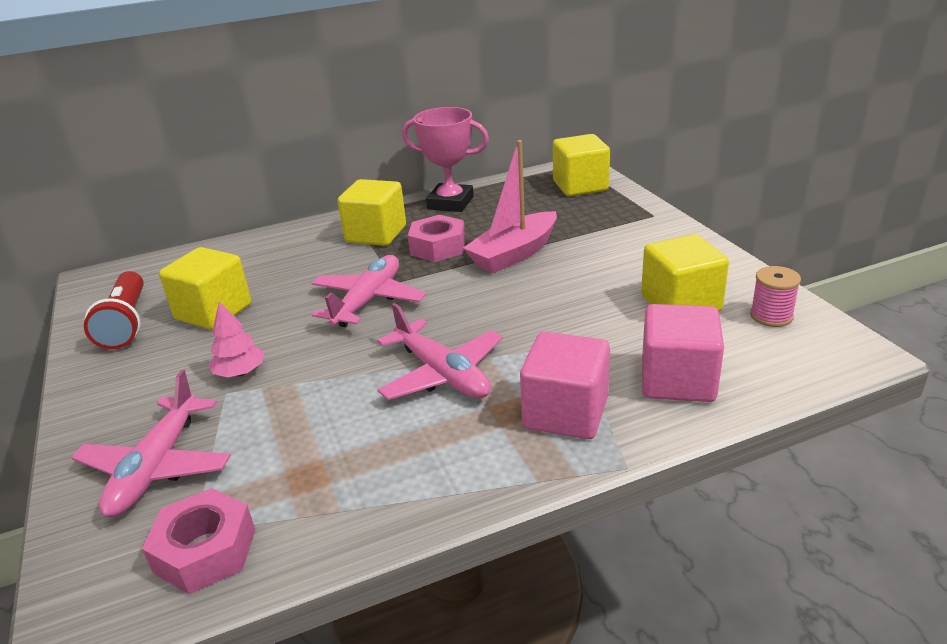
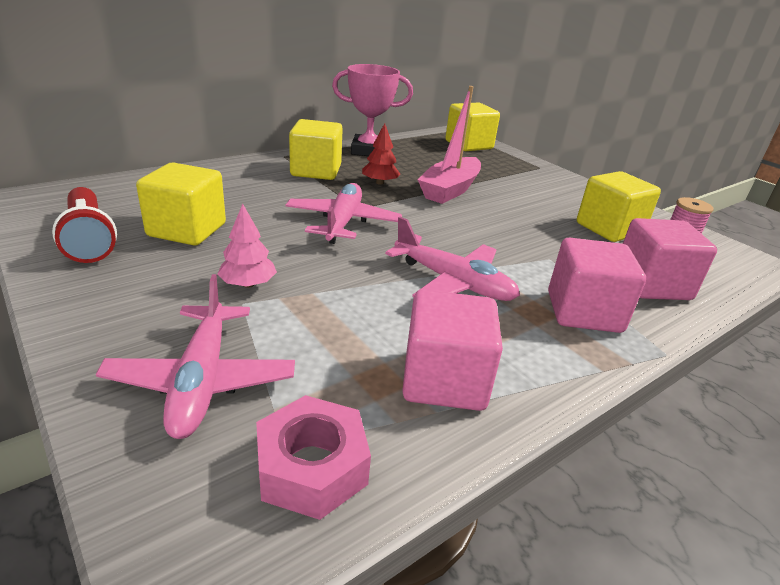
camera: 20 degrees left, 0 degrees up
pink nut [408,215,465,262] -> red tree [362,123,400,185]
none -> pink cube [402,289,503,411]

